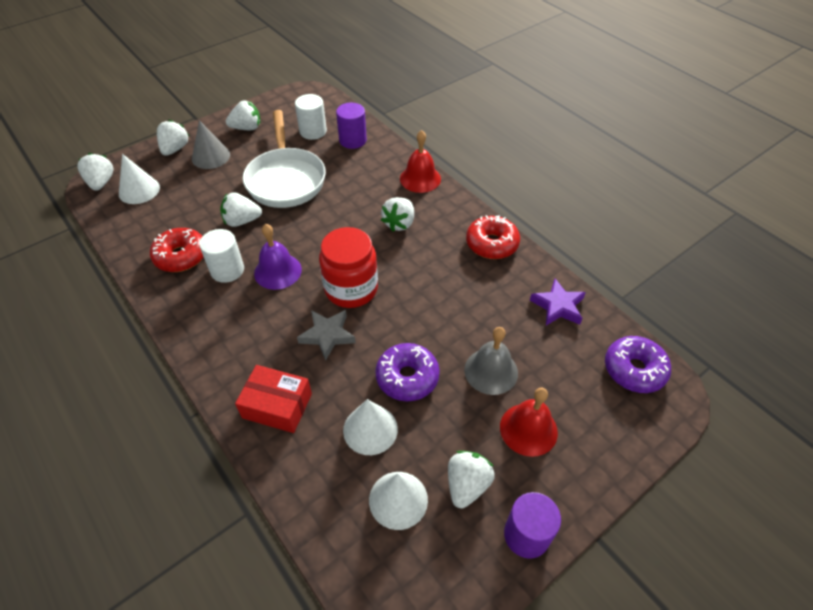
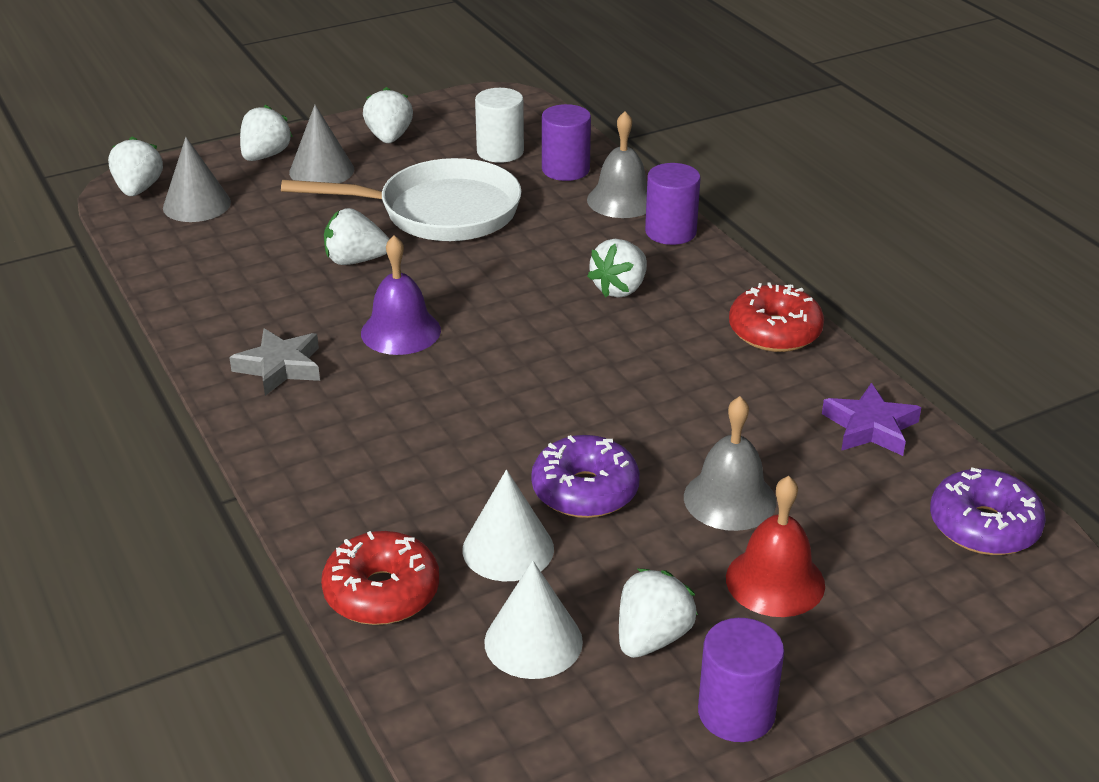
camera: 10 degrees right, 15 degrees down
white cone [119,154,160,204] -> grey cone [163,137,231,222]
red donut [150,228,203,272] -> red donut moved to [321,531,439,625]
white cylinder [199,229,244,283] -> none
white strawberry [226,100,261,130] -> white strawberry turned 90 degrees counterclockwise [363,87,413,143]
red box [235,365,312,433] -> none
white pan [243,110,326,208] -> white pan turned 90 degrees counterclockwise [281,158,522,241]
grey star [297,310,356,361] -> grey star moved to [229,328,320,396]
red jar [319,227,378,308] -> none
red bell [400,130,441,193] -> purple cylinder [645,163,701,245]
none -> grey bell [587,111,647,218]

